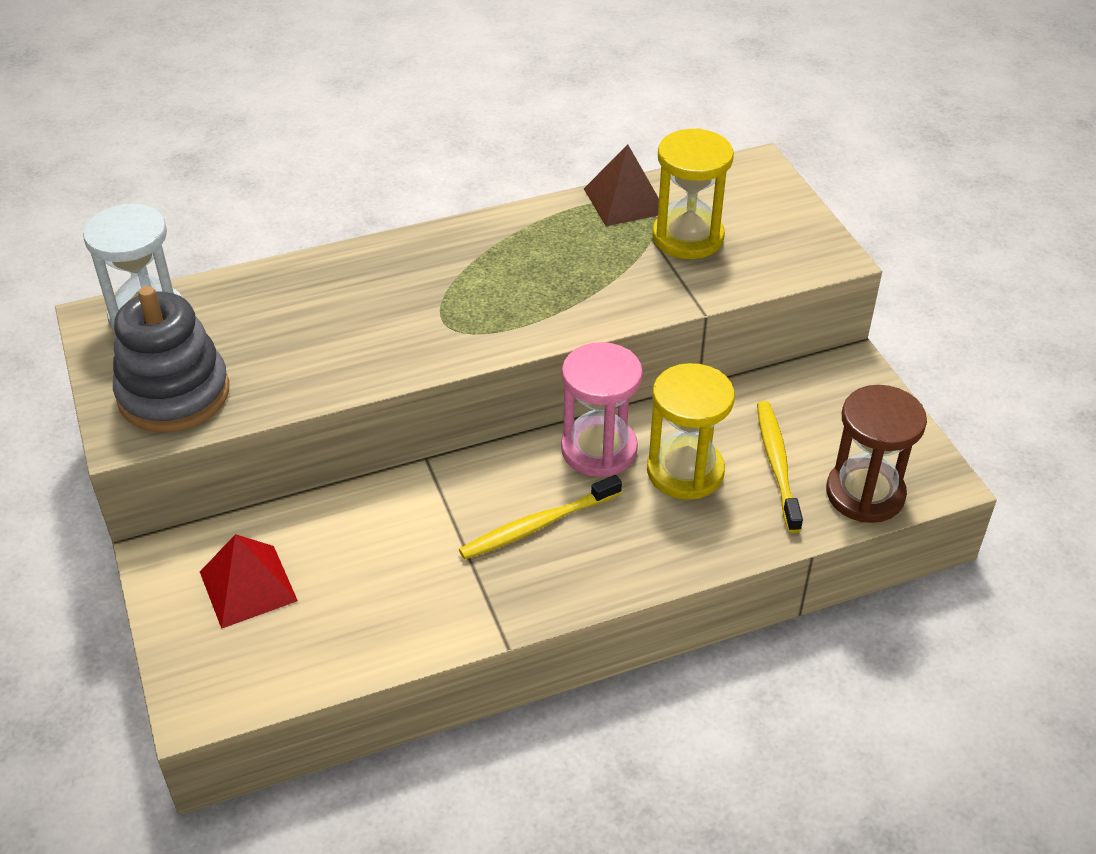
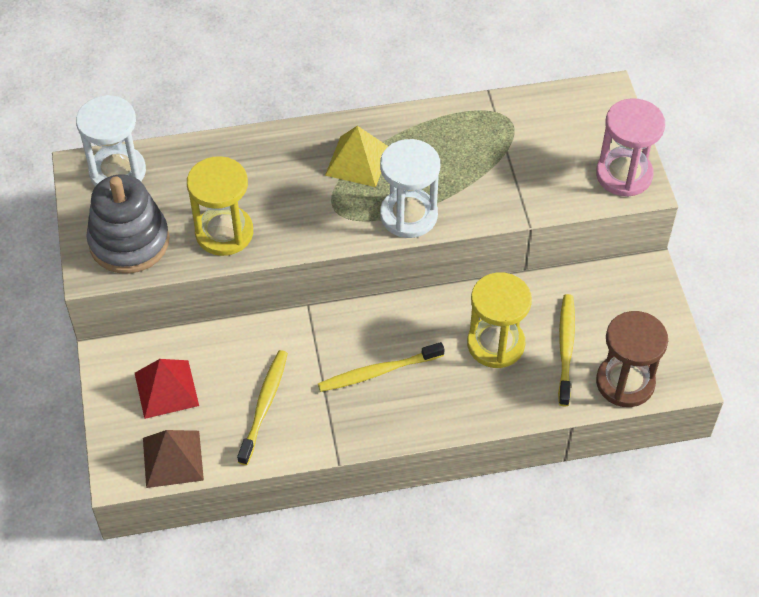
camera: 10 degrees right, 10 degrees up
pink hourglass [561,342,643,477] -> pink hourglass moved to [596,98,665,197]
brown pyramid [584,144,659,226] -> brown pyramid moved to [143,430,204,488]
yellow hourglass [652,128,734,259] -> yellow hourglass moved to [187,156,253,256]
none -> yellow toothbrush [237,350,288,465]
none -> yellow pyramid [325,126,388,187]
none -> white hourglass [380,139,440,238]

